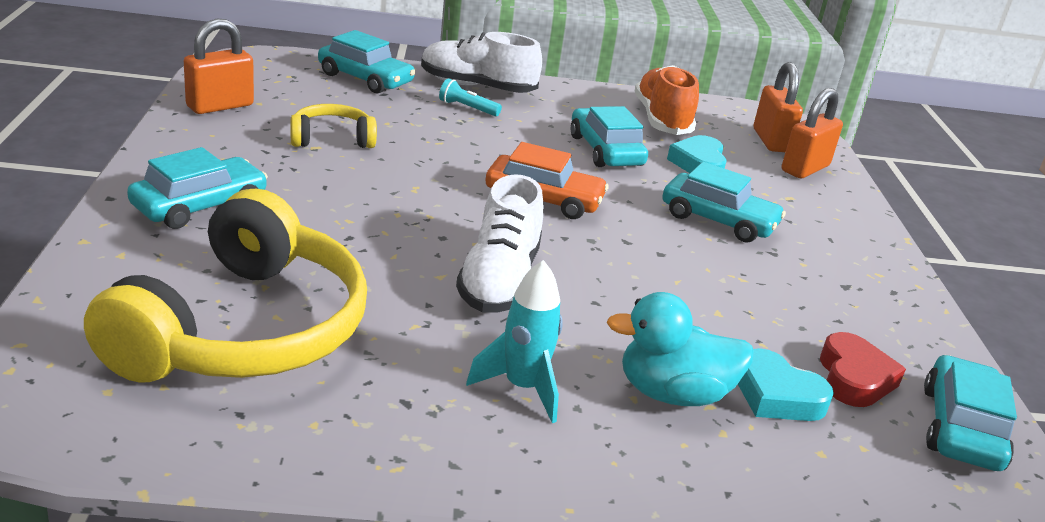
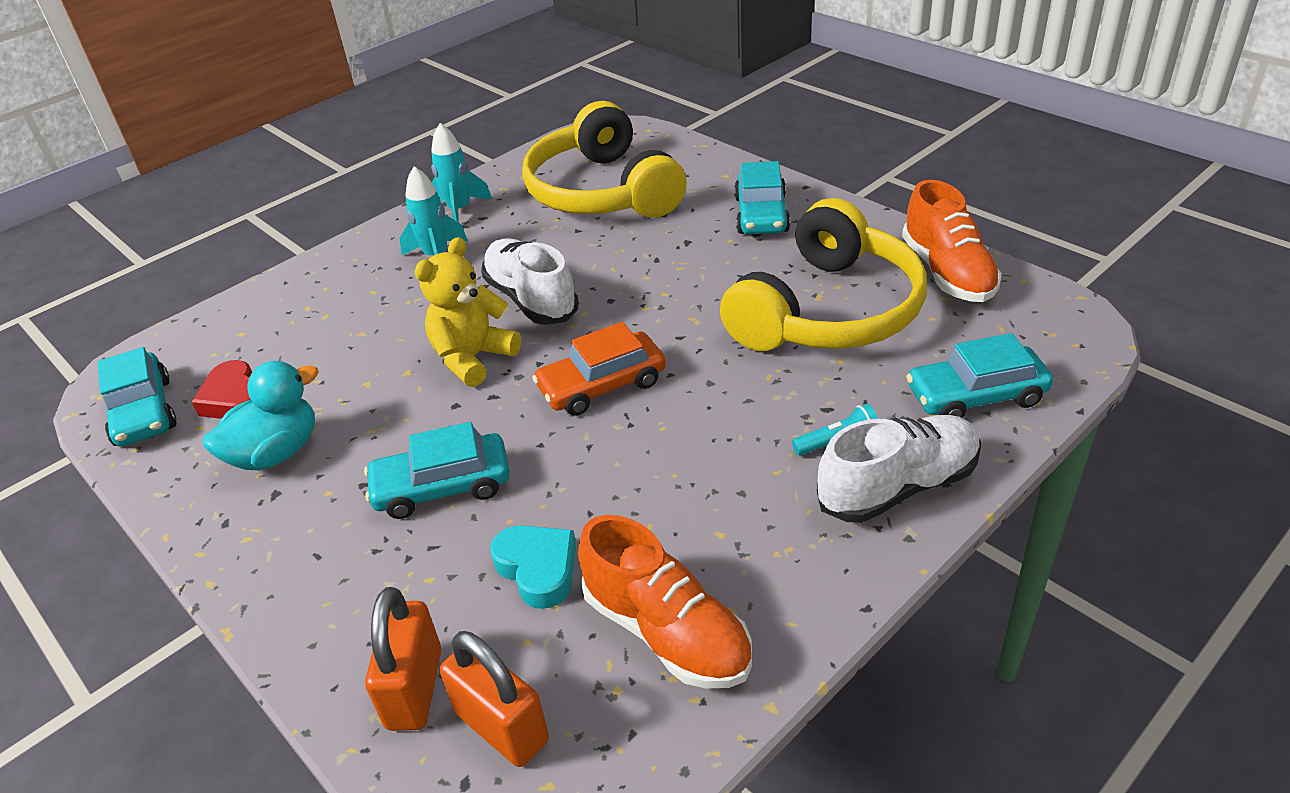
camera: 145 degrees right, 10 degrees up
orange padlock [184,19,254,114] -> orange shoe [902,180,1002,302]
yellow headphones [291,104,377,148] -> yellow headphones [720,198,927,351], size x2.16
turquoise car [571,106,648,167] -> none
turquoise duck [607,292,754,406] -> turquoise duck moved to [203,361,319,470]
turquoise heart [738,348,834,421] -> none
none -> yellow teddy bear [415,237,521,387]
none -> turquoise rocket [431,123,492,223]

